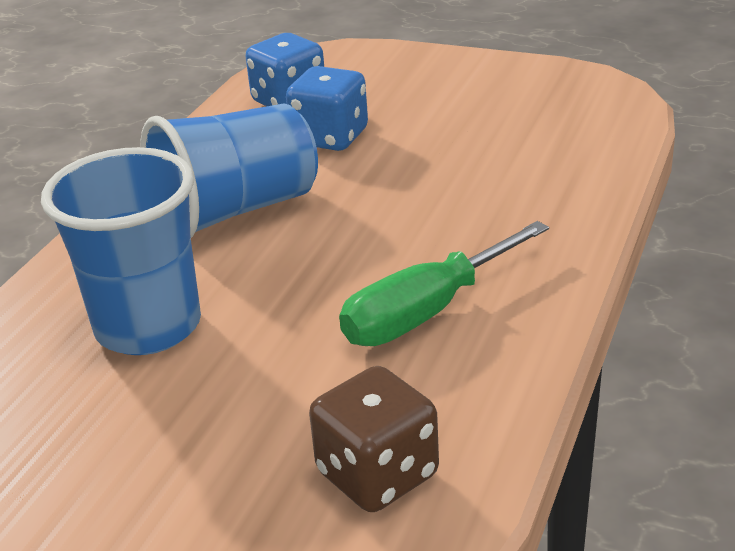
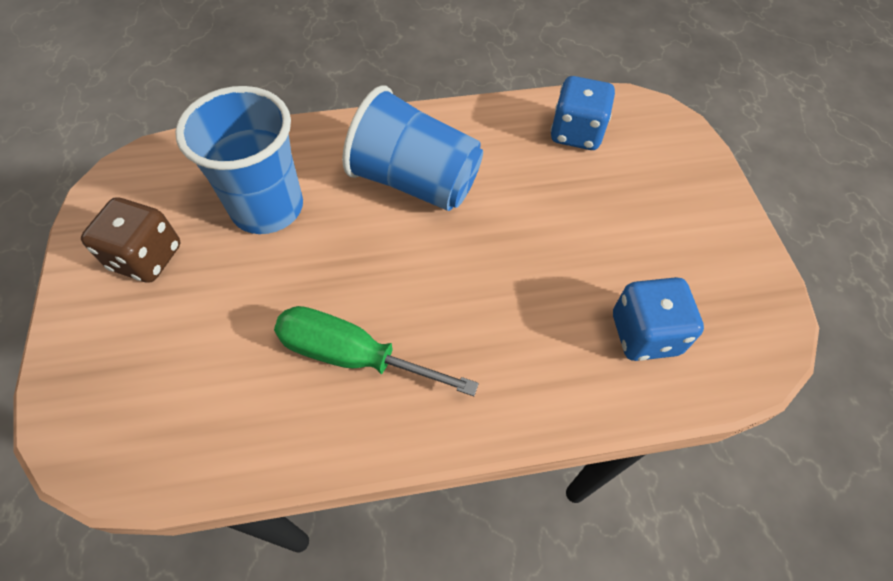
camera: 55 degrees right, 25 degrees up
blue dice [286,66,368,151] -> blue dice moved to [613,277,704,361]
brown dice [309,366,439,512] -> brown dice moved to [81,197,180,283]

